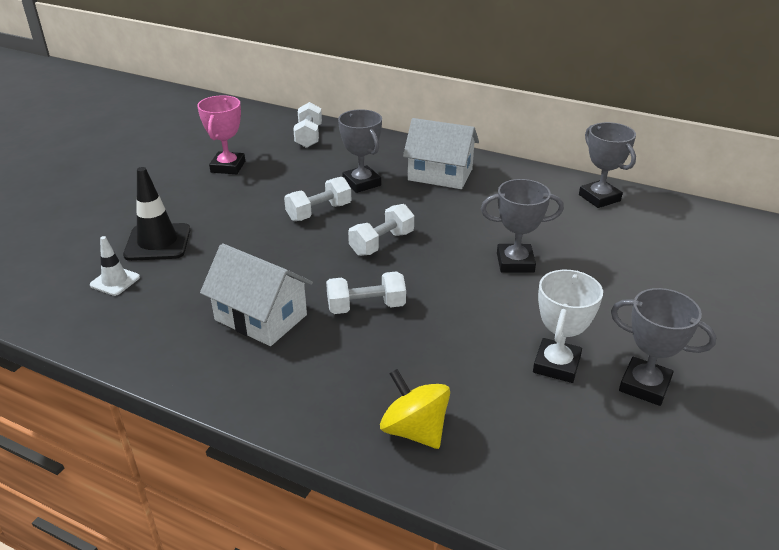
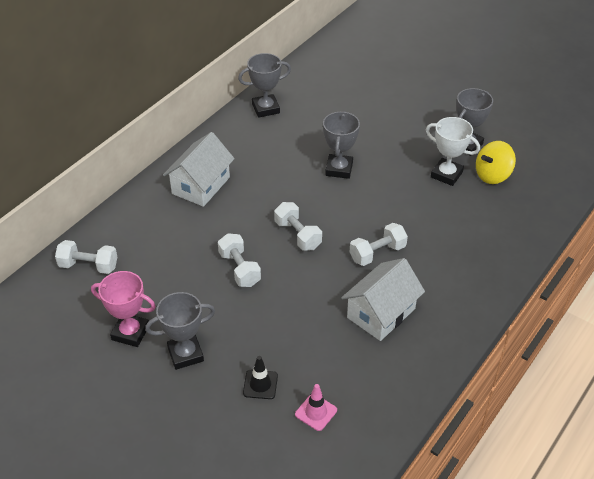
camera: 80 degrees left, 10 degrees up
white traffic cone [90,236,140,296] -> pink traffic cone [295,384,337,431]
black traffic cone [123,167,190,261] -> black traffic cone [243,356,278,399], size x0.59
white dumbbell [326,271,406,314] -> white dumbbell turned 60 degrees clockwise [350,223,408,266]
grey trophy [338,109,382,193] -> grey trophy moved to [145,292,215,370]
yellow spinning top [380,369,450,449] -> yellow spinning top moved to [476,141,516,184]

